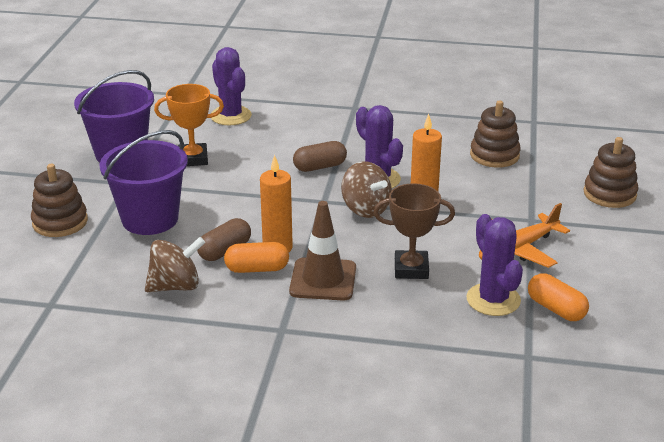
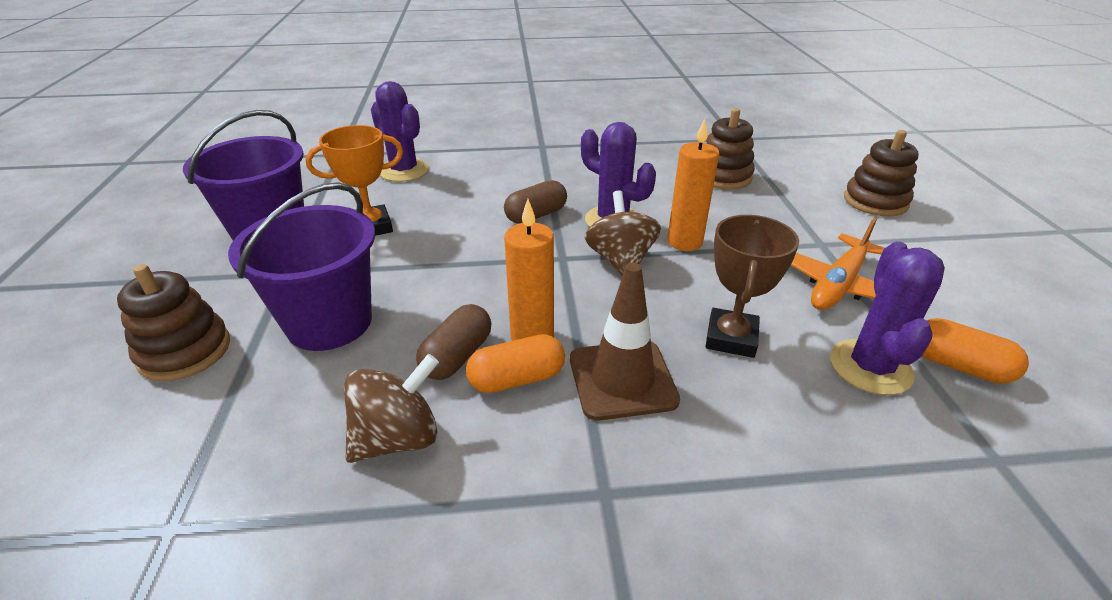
camera: 15 degrees left, 5 degrees up
brown spinning top [341,161,392,218] -> brown spinning top turned 135 degrees counterclockwise [585,191,661,276]
brown trophy [374,183,455,279] -> brown trophy turned 60 degrees counterclockwise [705,215,799,358]
purple cactus [466,214,523,316] -> purple cactus turned 45 degrees clockwise [830,241,945,395]

